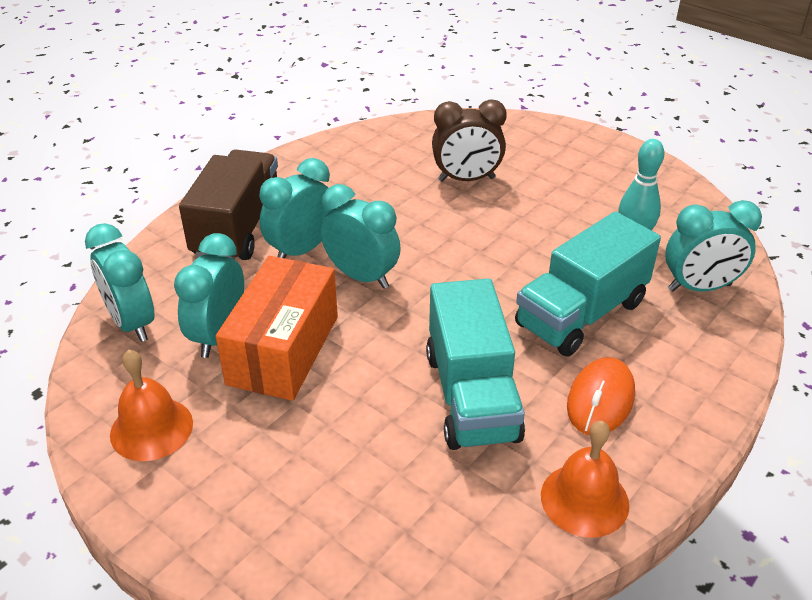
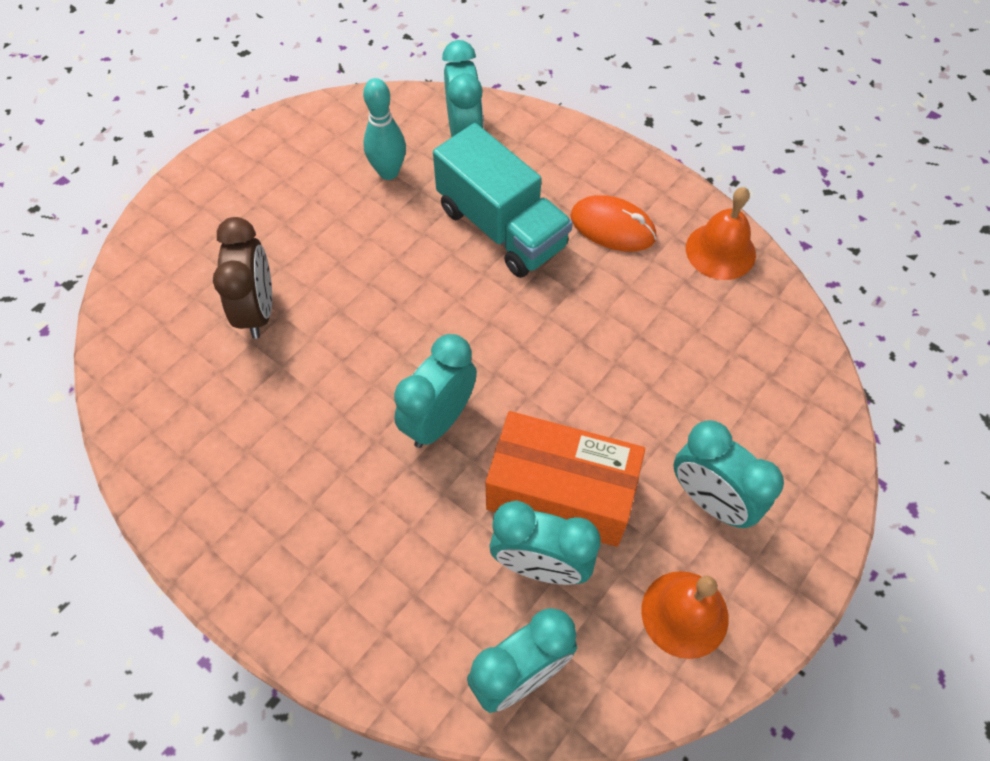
camera: 90 degrees left, 20 degrees up
brown truck [179,150,278,260] -> none
turquoise clock [259,158,333,258] -> turquoise clock moved to [674,420,784,528]
turquoise truck [426,278,525,450] -> none

